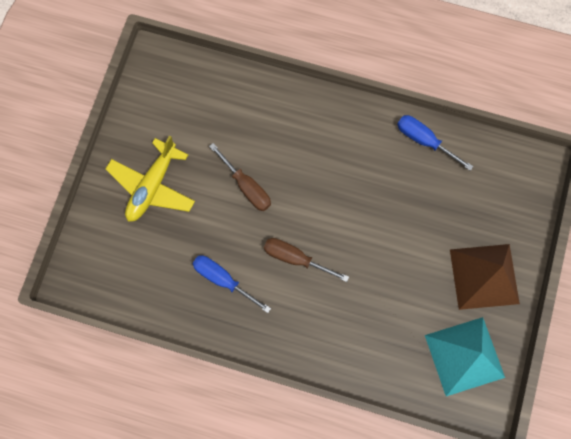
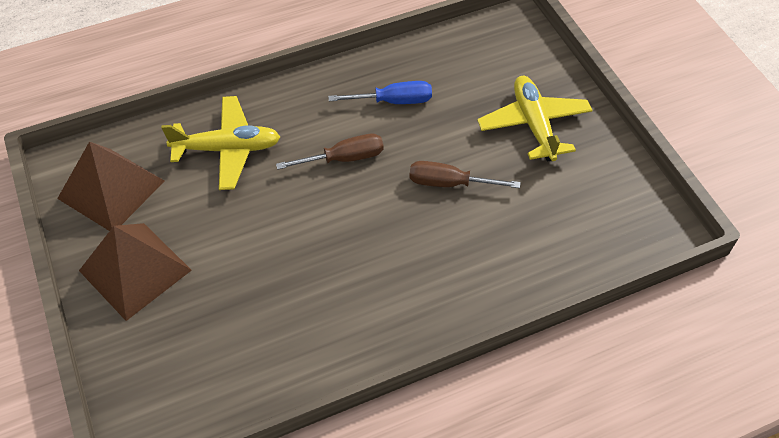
camera: 140 degrees right, 20 degrees down
blue screwdriver [397,115,473,171] -> none
turquoise pyramid [425,317,505,396] -> brown pyramid [57,141,165,231]
none -> yellow plane [161,96,280,190]

